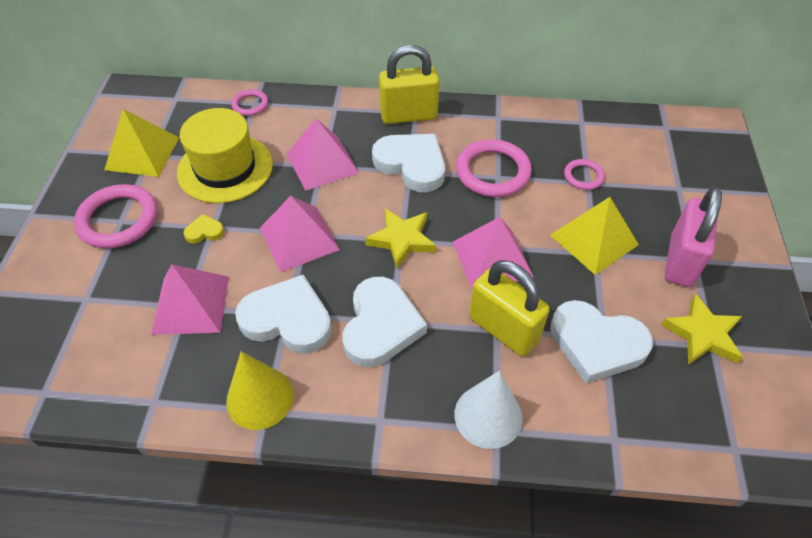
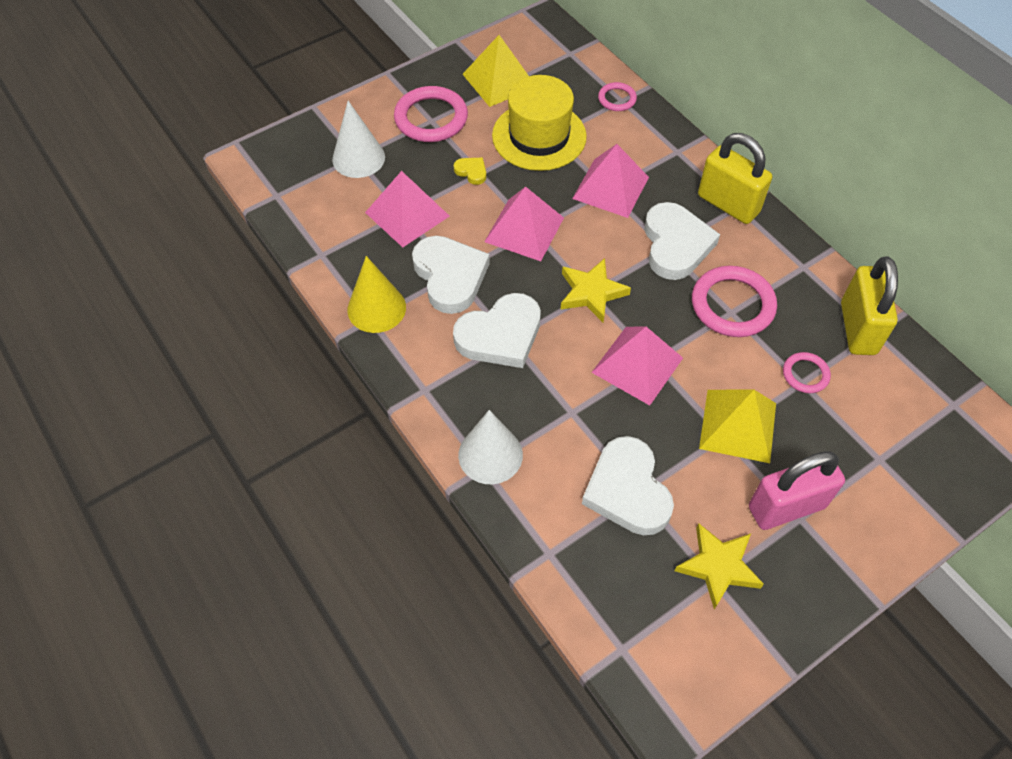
camera: 50 degrees right, 5 degrees up
yellow padlock [469,260,550,356] -> yellow padlock moved to [841,256,898,355]
none -> white cone [332,101,385,178]

